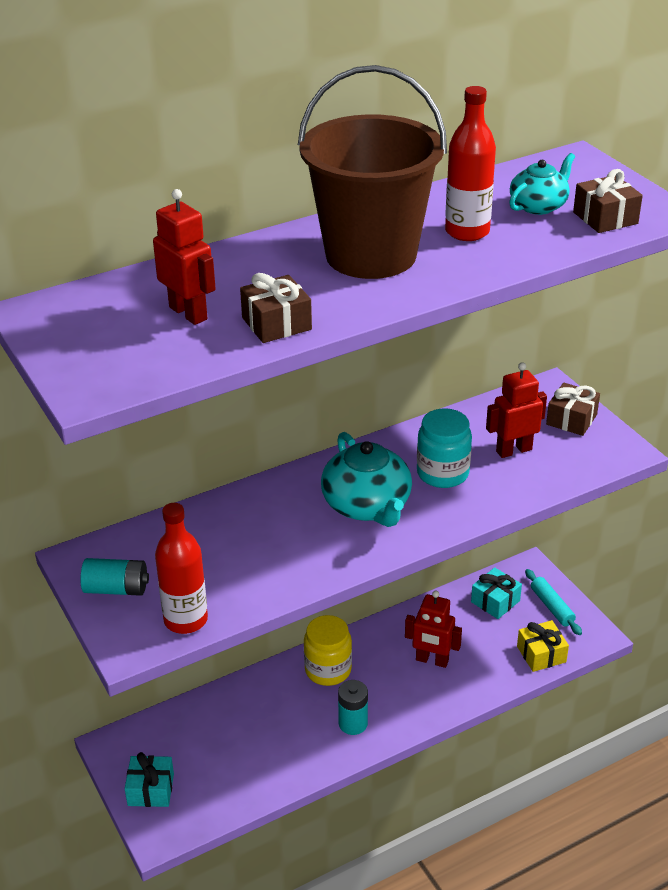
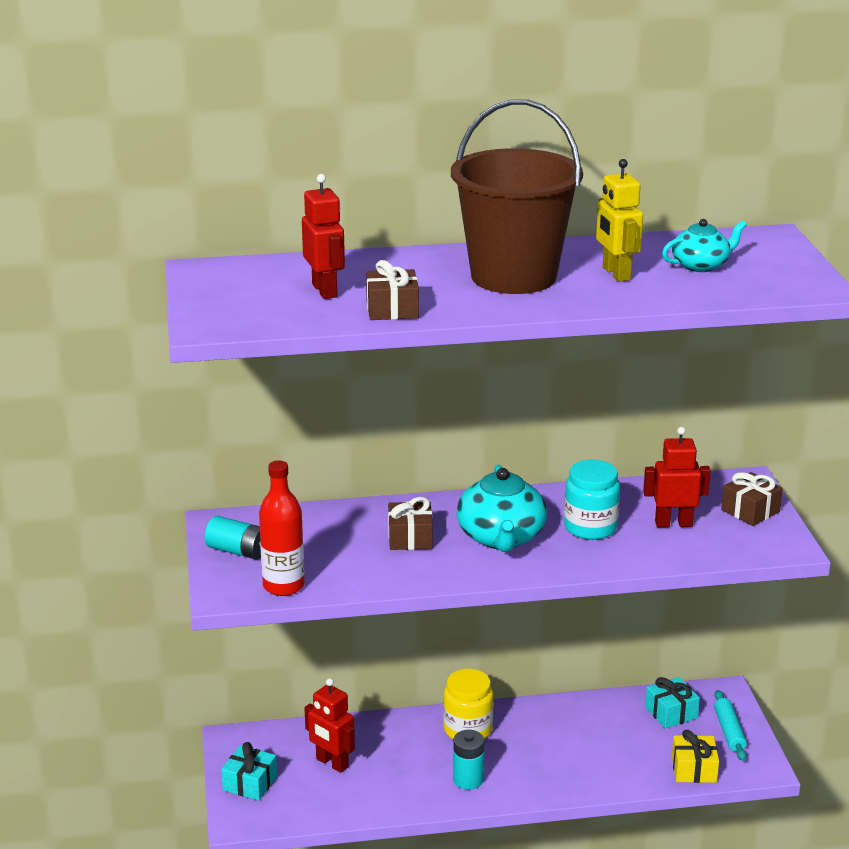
camera: 20 degrees right, 10 degrees down
red robot [405,591,462,668] -> red robot moved to [305,678,355,773]
red bottle [445,86,496,241] -> yellow robot [596,159,643,282]
brown gift [573,169,643,233] -> brown gift moved to [388,497,433,550]

